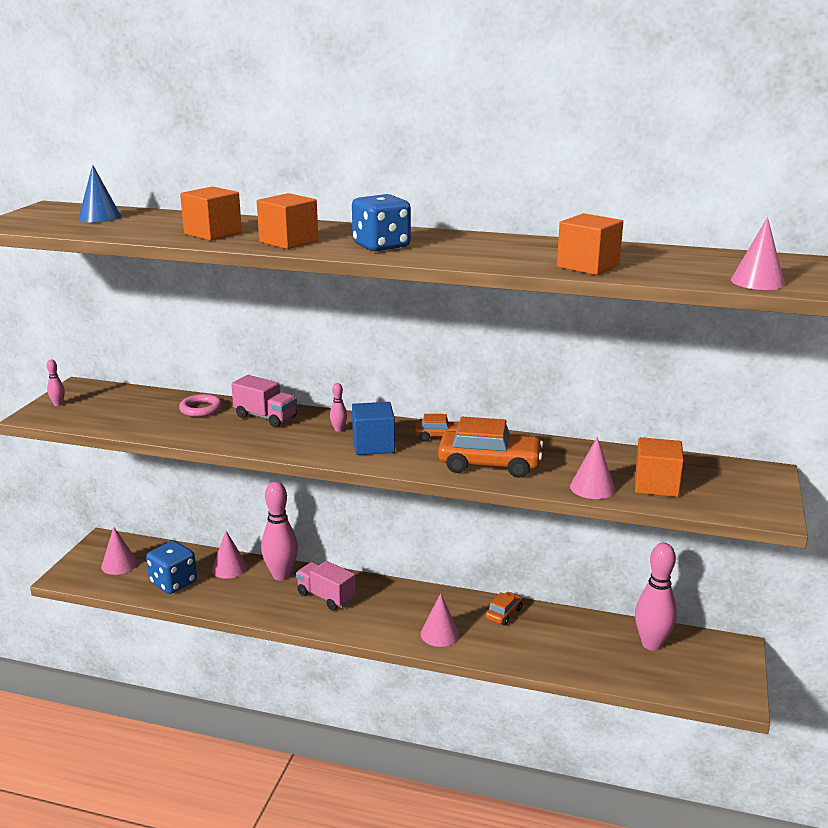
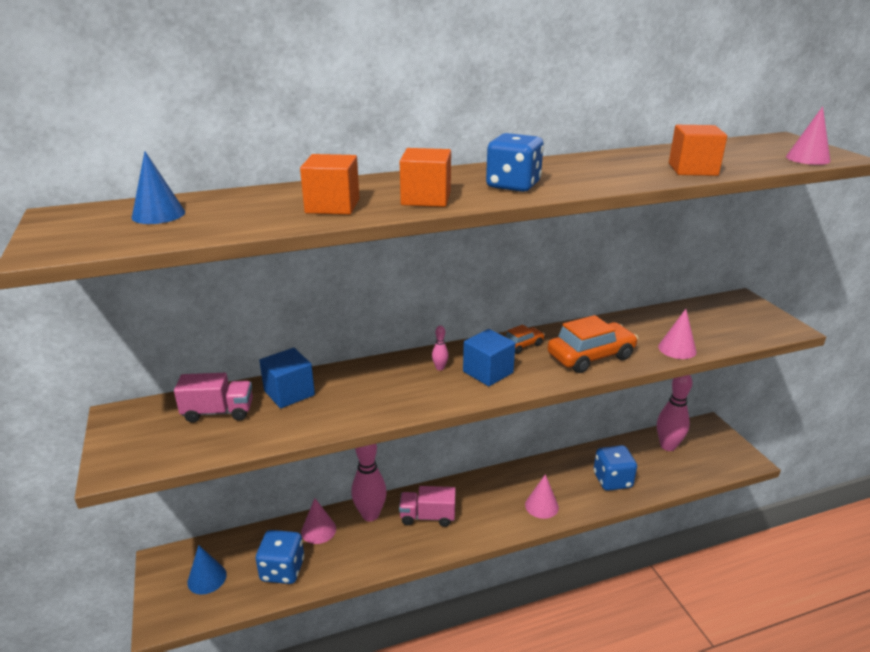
camera: 35 degrees left, 5 degrees up
pink bowling pin [47,359,65,406] -> none
pink cone [101,527,138,575] -> blue cone [187,545,227,595]
pink ring [179,394,222,417] -> blue cube [259,348,315,409]
pink truck [231,375,297,427] -> pink truck moved to [174,373,253,423]
orange car [485,592,523,625] -> none
orange cube [635,437,684,497] -> none
none -> blue dice [594,445,637,491]

